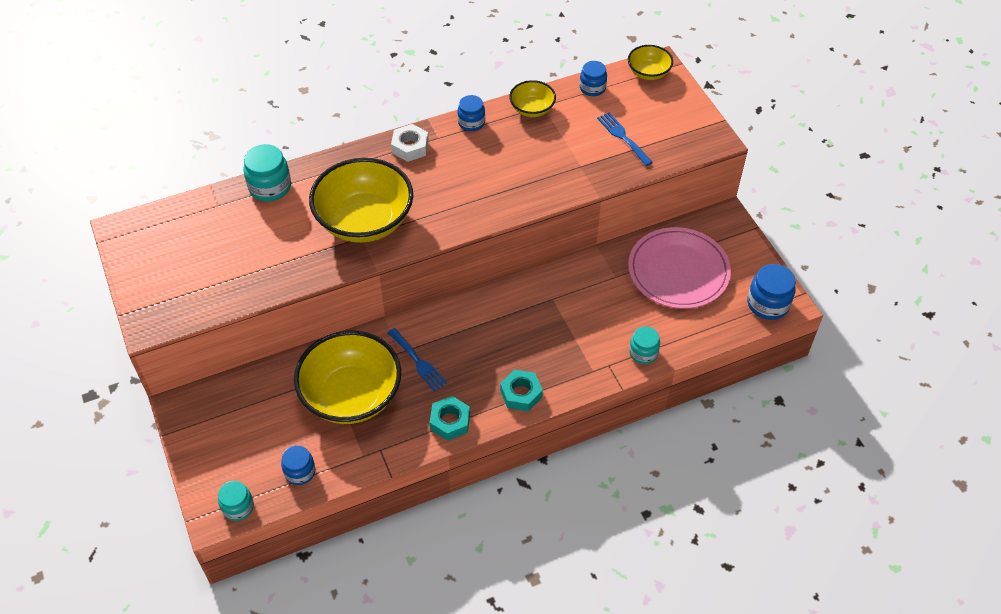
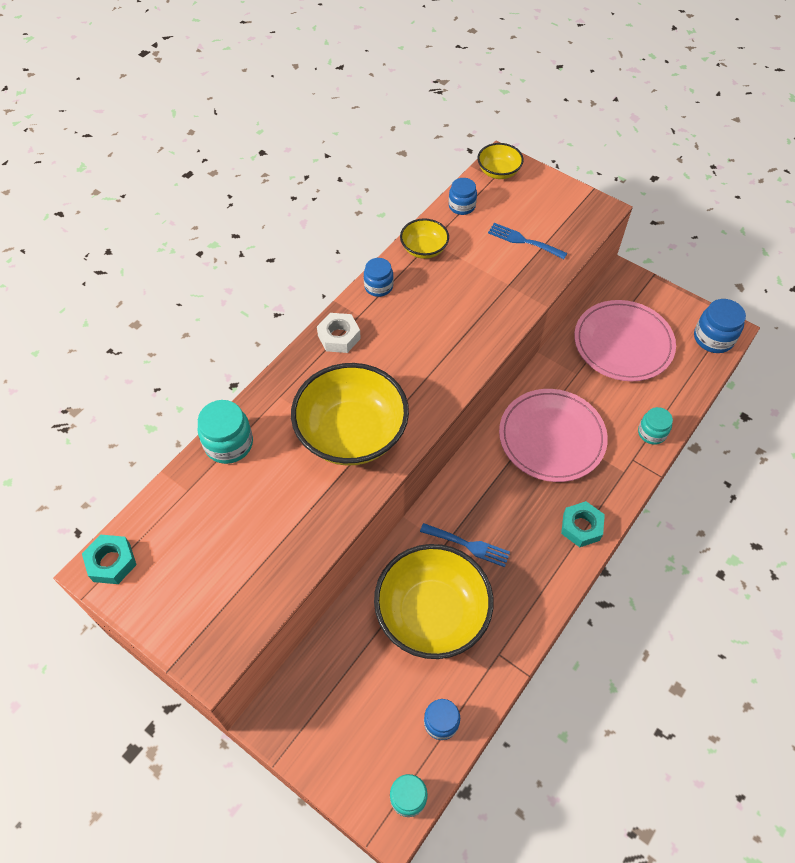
camera: 30 degrees left, 5 degrees up
turquoise nut [430,396,470,441] -> turquoise nut moved to [82,534,137,584]
none -> pink plate [499,389,608,482]

